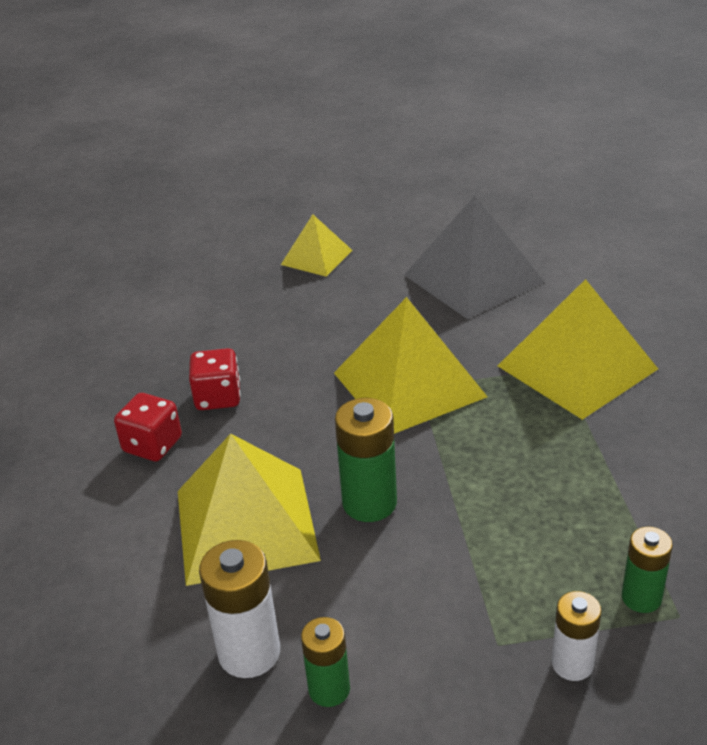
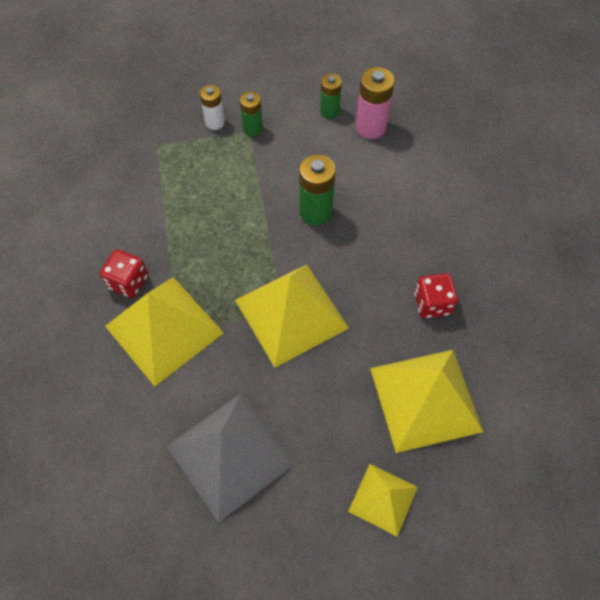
camera: 175 degrees right, 25 degrees up
red dice [114,393,182,461] -> red dice moved to [100,249,148,298]
yellow pyramid [178,433,321,586] -> yellow pyramid moved to [370,350,483,453]
white battery [199,540,280,678] -> pink battery [356,67,395,139]
green battery [622,527,673,613] -> green battery moved to [240,91,263,137]

